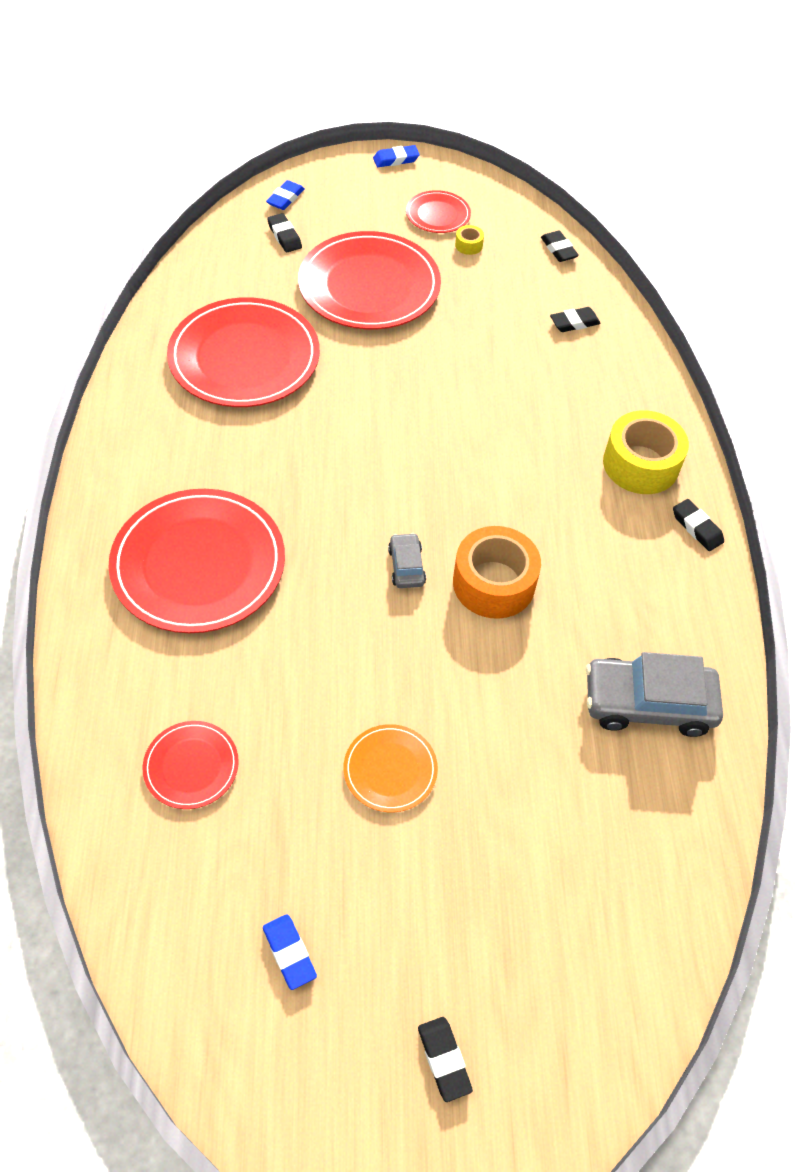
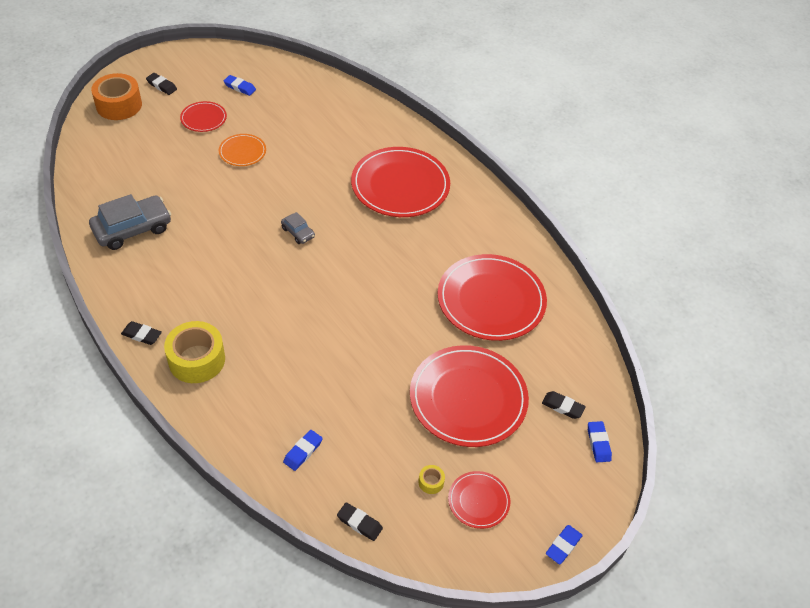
camera: 145 degrees right, 5 degrees down
red plate [143,721,239,809] -> red plate moved to [180,101,227,132]
orange tape [453,526,541,619] -> orange tape moved to [91,73,142,120]
black eraser [550,307,601,332] -> blue eraser [283,430,323,471]

